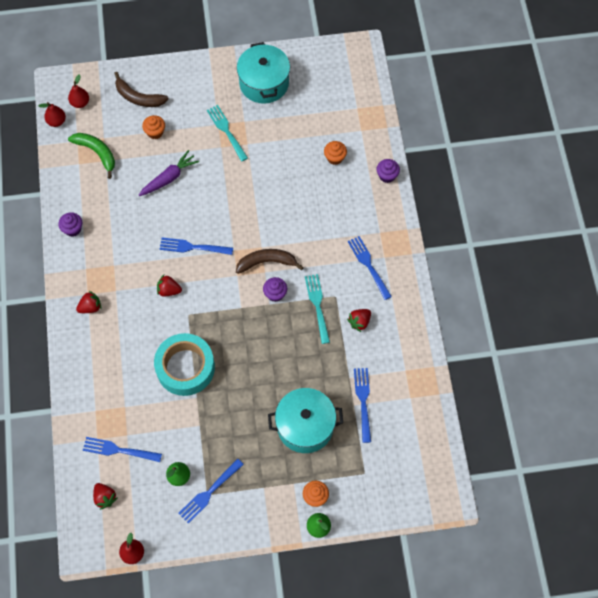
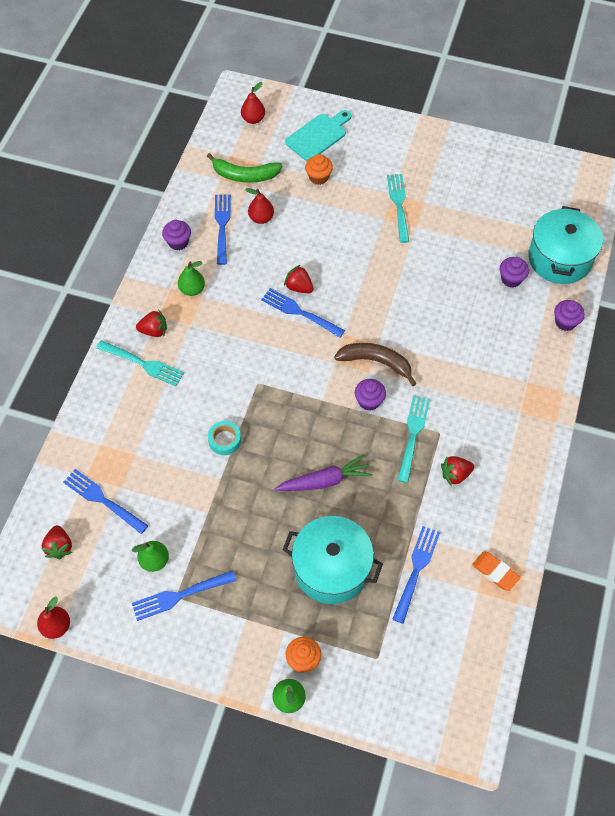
camera: 25 degrees right, 5 degrees down
red pear [39,102,66,127] -> red pear moved to [245,188,274,224]
green banana [68,133,115,179] -> green banana turned 120 degrees clockwise [207,153,283,183]
brown banana [114,72,169,107] -> turquoise cutting board [285,110,351,161]
purple carrot [138,150,199,196] -> purple carrot moved to [275,454,372,491]
turquoise tape [154,333,215,396] -> turquoise tape [208,421,241,455], size x0.44
red strawberry [157,275,182,297] -> red strawberry moved to [284,265,314,293]
turquoise pot [237,42,290,104] -> turquoise pot moved to [528,206,603,284]
orange cupcake [324,141,347,165] -> purple cupcake [500,257,529,288]
blue fork [348,236,392,300] -> blue fork moved to [215,194,231,265]
none -> turquoise fork [96,340,184,386]
none -> green pear [178,261,205,296]
none -> orange eraser [472,551,520,591]

